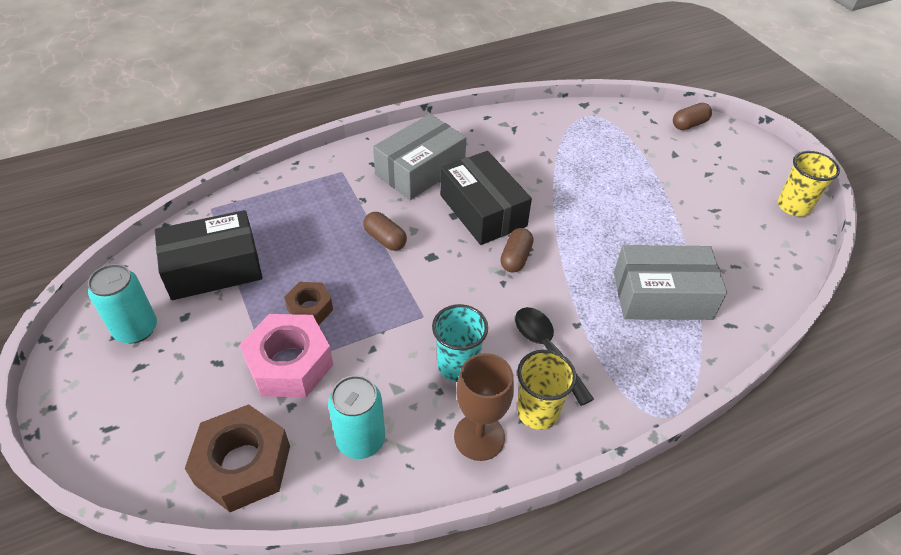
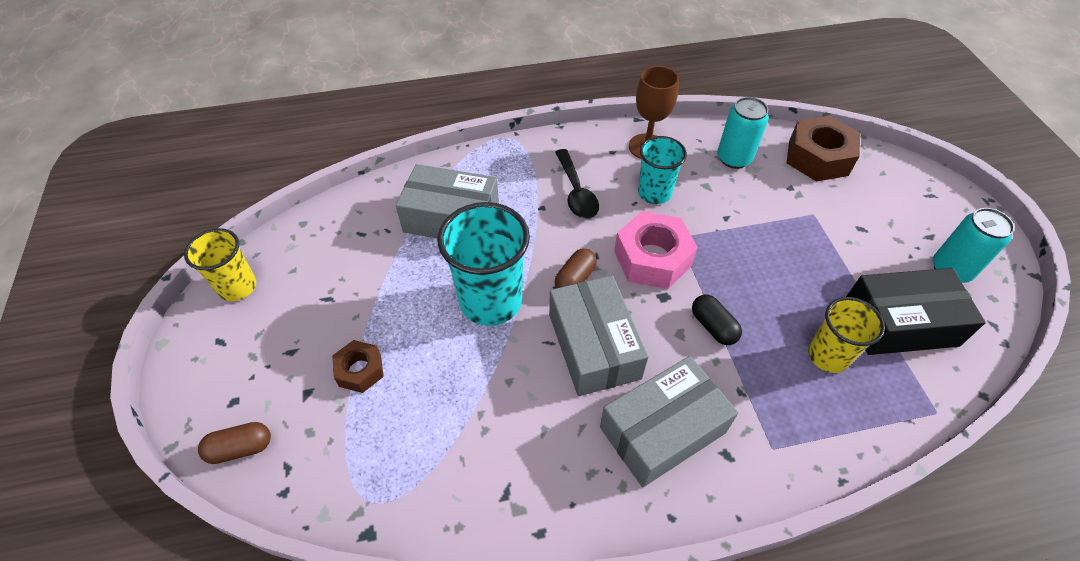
camera: 165 degrees left, 5 degrees up
pink nut [240,314,333,397] -> pink nut moved to [614,211,698,289]
brown nut [284,282,333,325] -> brown nut moved to [332,340,384,393]
brown capsule [363,212,407,251] -> black capsule [692,294,742,345]
black box [440,151,532,245] -> grey box [549,275,649,396]
yellow cup [517,350,577,430] -> yellow cup moved to [808,297,885,373]
none -> turquoise cup [437,202,530,326]

